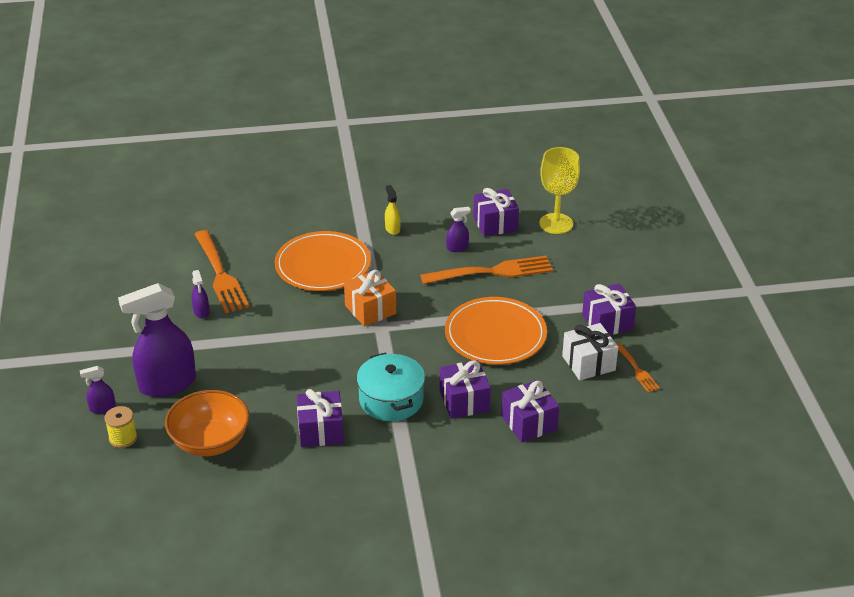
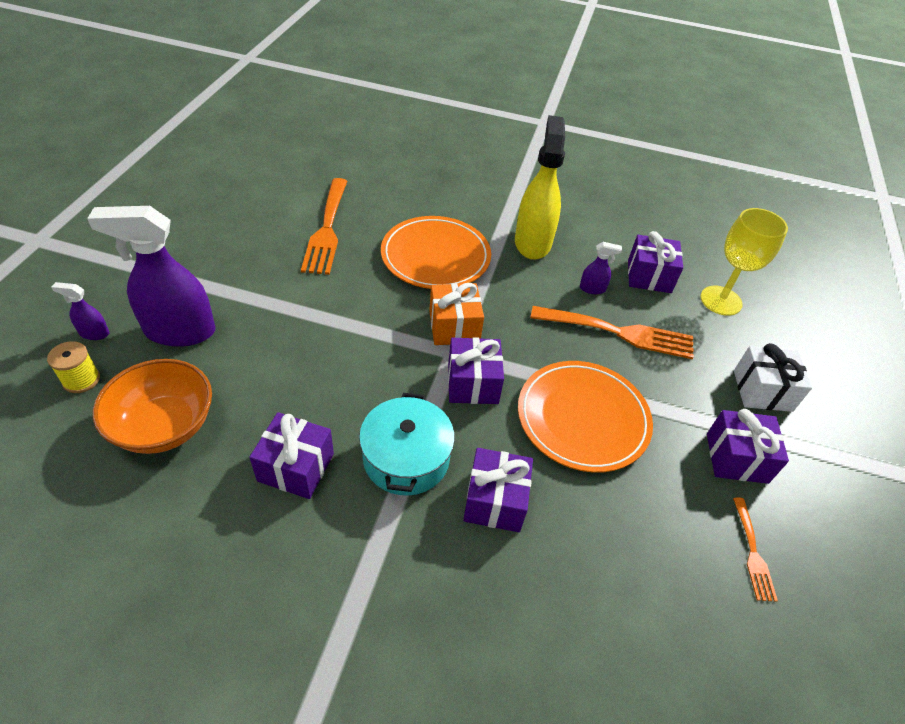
camera: 20 degrees right, 10 degrees up
purple spray bottle [192,270,209,319] -> none
yellow spray bottle [385,185,400,235] -> yellow spray bottle [515,115,565,260], size x2.30
purple gift [501,380,559,443] -> purple gift moved to [448,337,504,404]
white gift [562,323,618,380] -> white gift moved to [734,343,812,412]

